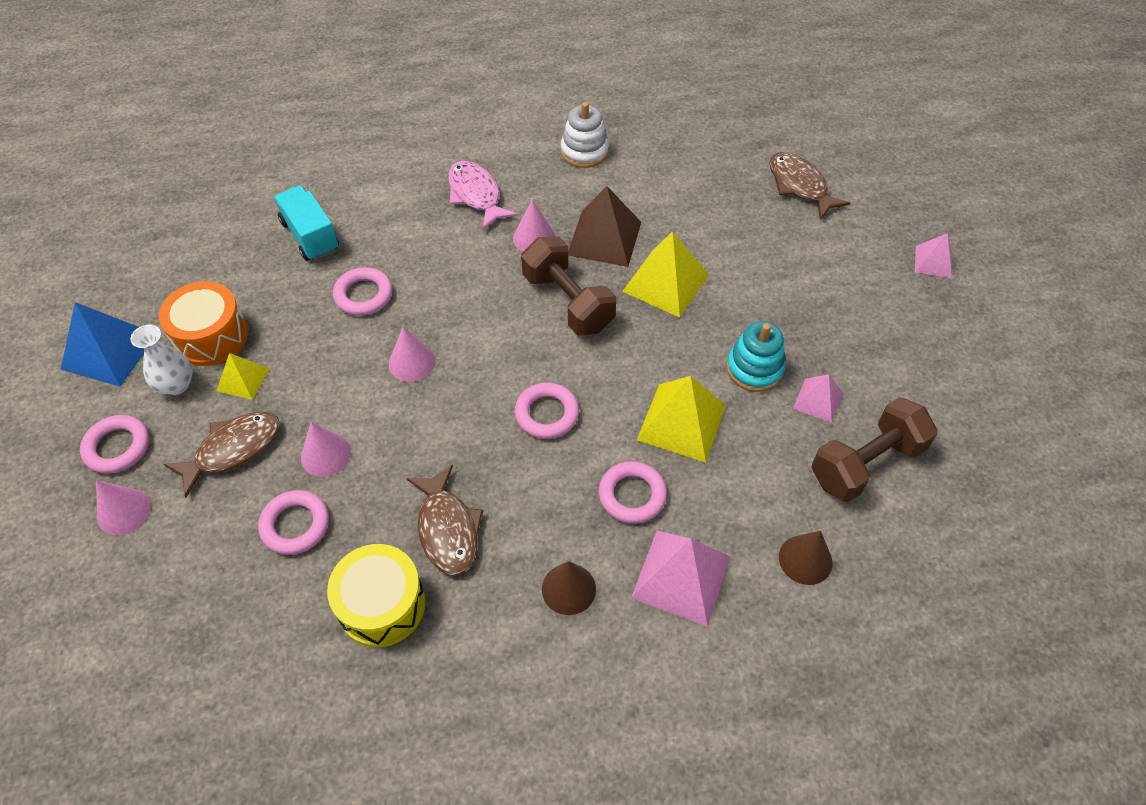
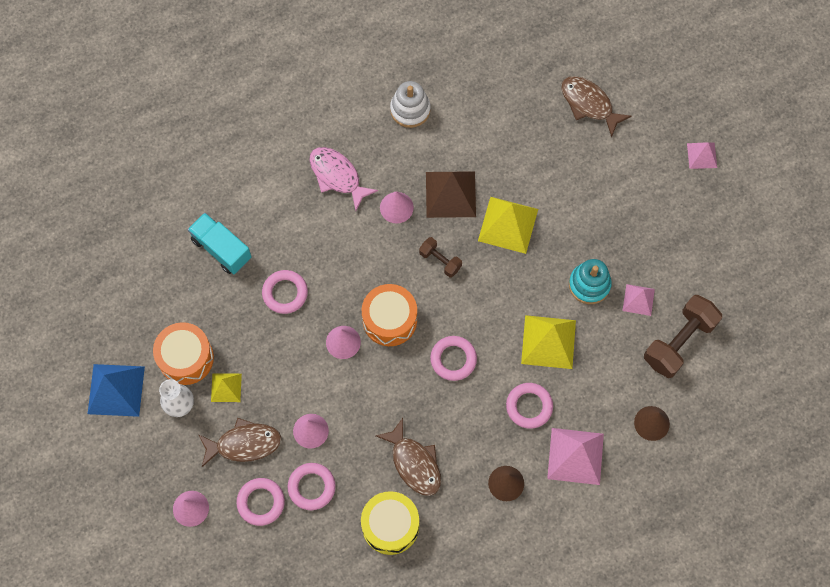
camera: 15 degrees left, 15 degrees up
pink ring [80,415,149,474] -> pink ring moved to [236,478,285,526]
brown fish [164,411,280,498] -> brown fish turned 45 degrees clockwise [198,418,282,467]
brown dumbbell [521,237,616,336] -> brown dumbbell [419,237,462,277], size x0.53
none -> orange drum [362,284,417,346]

